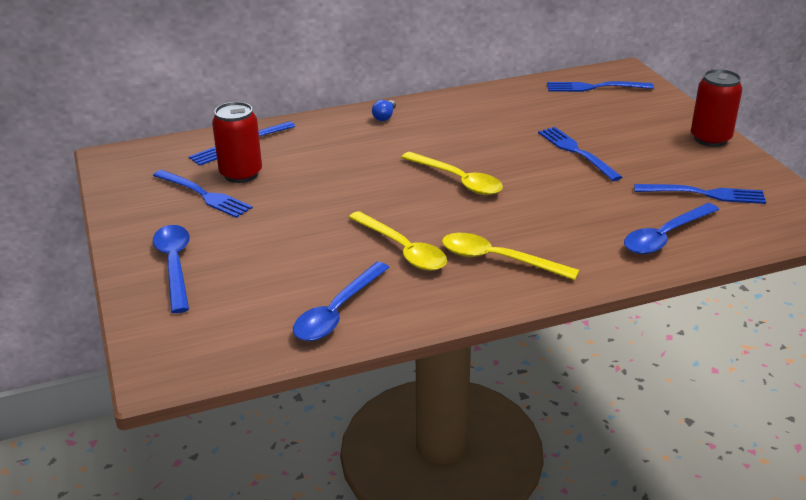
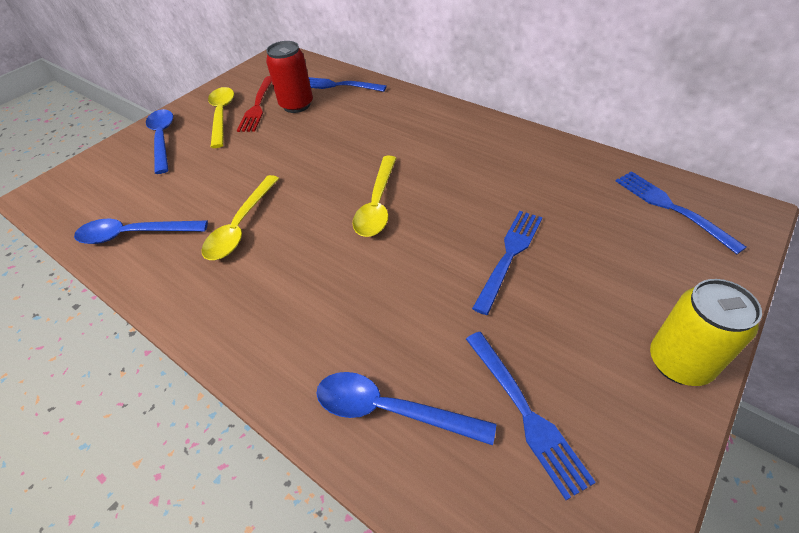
camera: 60 degrees right, 15 degrees up
blue fork [153,170,253,218] -> red fork [237,76,272,132]
blue spoon [153,225,190,313] -> blue spoon turned 60 degrees counterclockwise [146,109,173,174]
blue light bulb [372,100,396,121] -> none
yellow spoon [442,233,580,280] -> yellow spoon moved to [208,87,234,148]
red can [691,69,742,147] -> yellow can [650,279,762,386]

